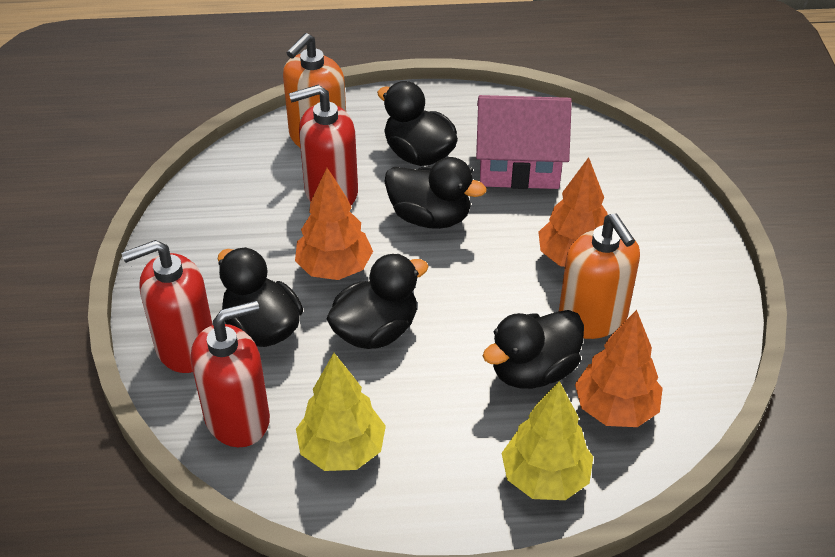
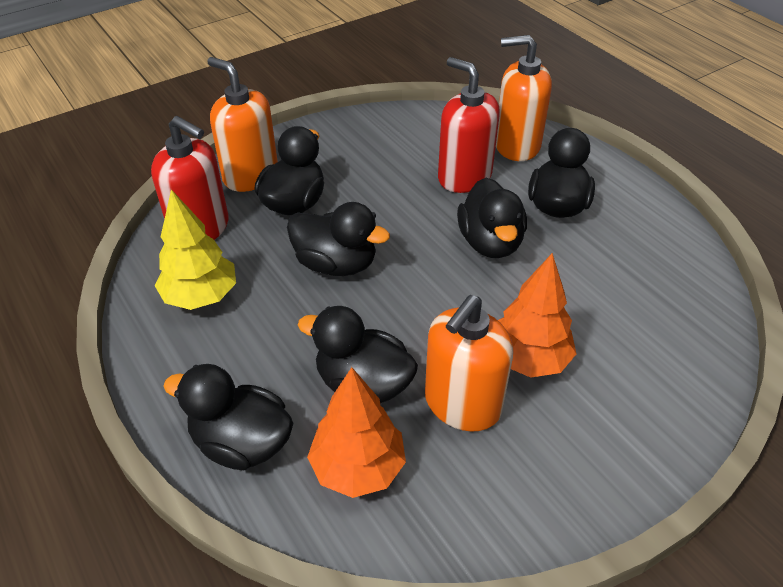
camera: 60 degrees right, 0 degrees up
red soap dispenser [121,240,213,373] -> orange soap dispenser [207,57,278,192]
orange tree [295,168,373,280] -> none
pink house [476,95,572,189] -> none
yellow tree [502,381,593,500] -> black duck [163,364,294,470]

